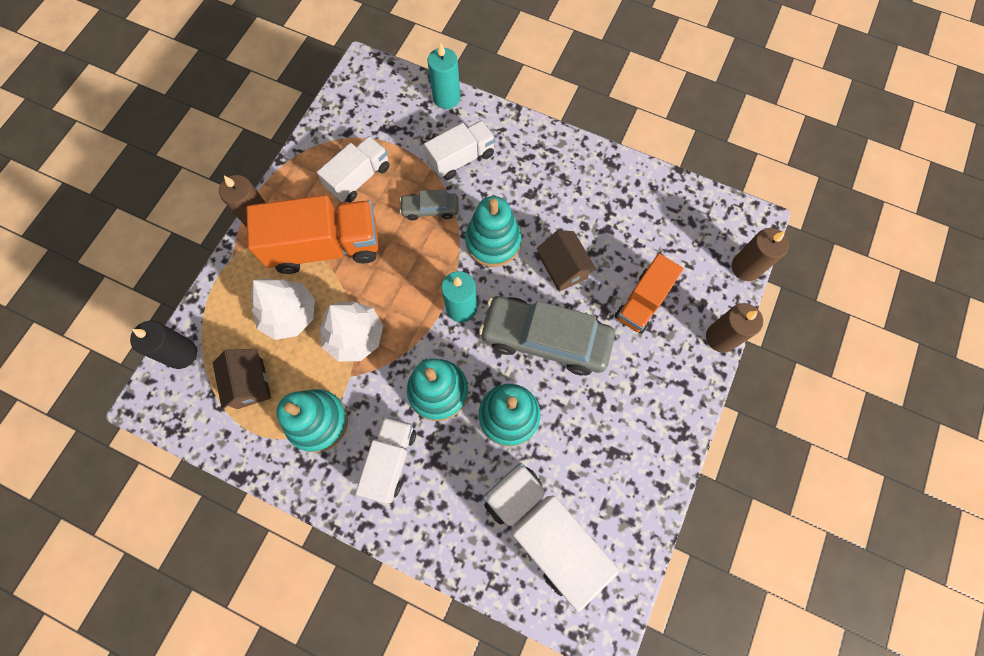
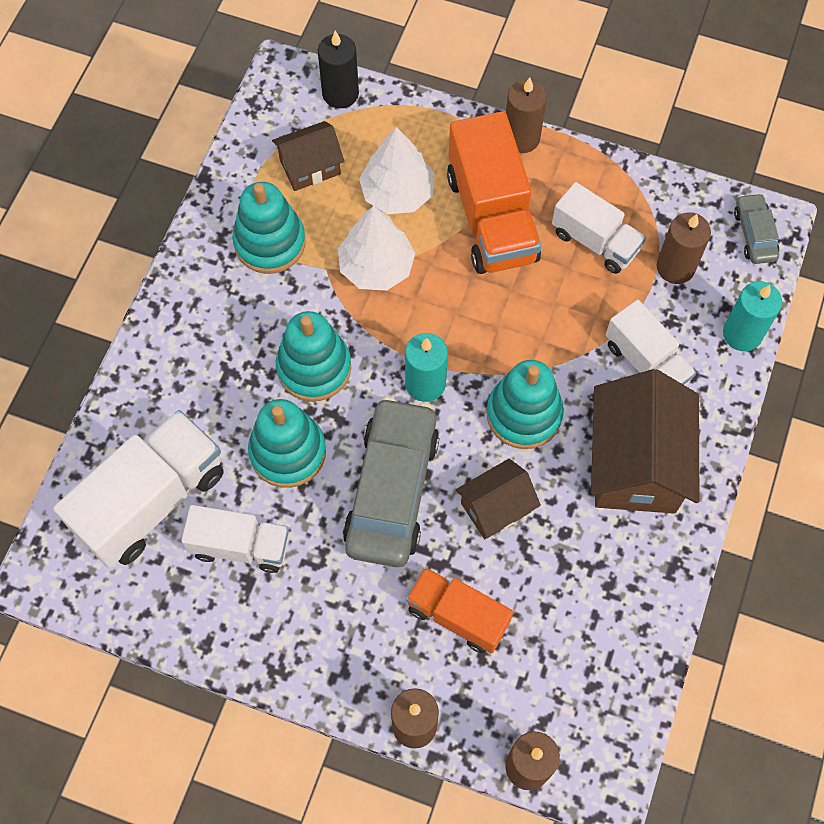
camera: 85 degrees right, 5 degrees down
white truck [355,417,416,503] -> white truck moved to [181,505,289,573]
grey car [400,190,459,221] -> grey car moved to [734,193,779,264]
none -> brown house [591,369,699,514]
none -> brown candle [657,213,711,284]

